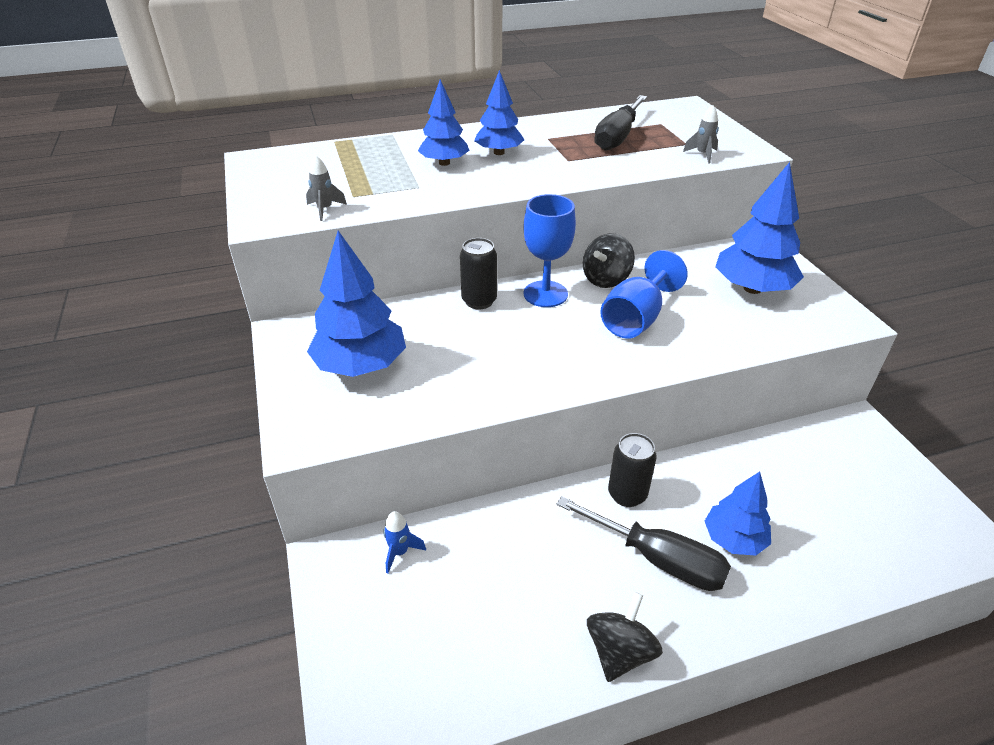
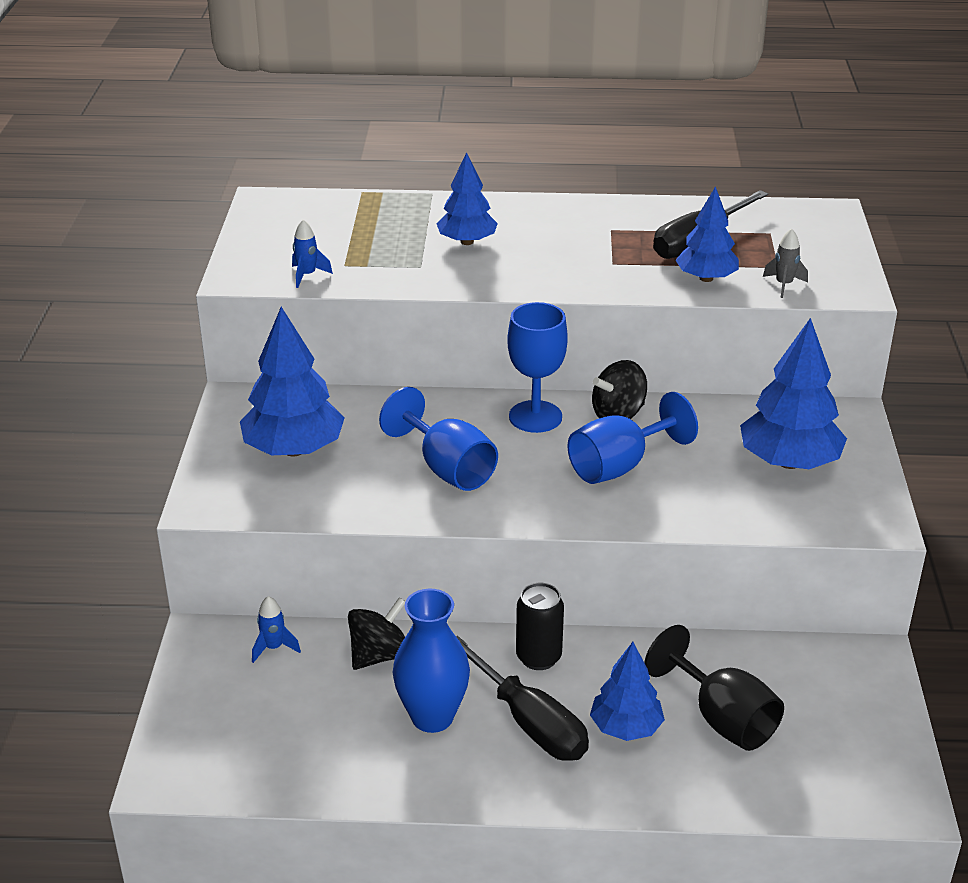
camera: 20 degrees right, 5 degrees down
grey rocket [306,155,347,221] -> blue rocket [292,219,333,288]
black can [460,238,497,310] -> none
blue tree [474,70,524,155] -> blue tree moved to [676,186,739,282]
black spinning top [587,592,663,682] -> black spinning top moved to [348,597,405,670]
none -> blue goblet [379,387,498,491]
none -> blue vase [393,589,470,733]
none -> black goblet [645,625,784,751]

